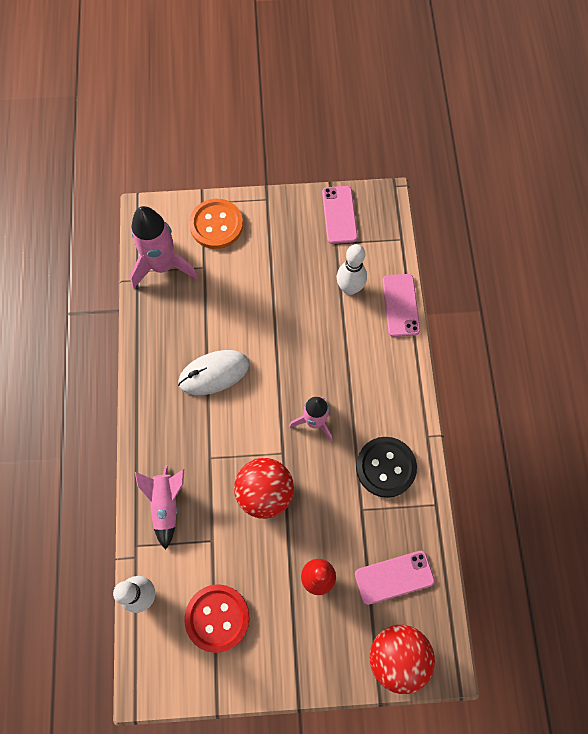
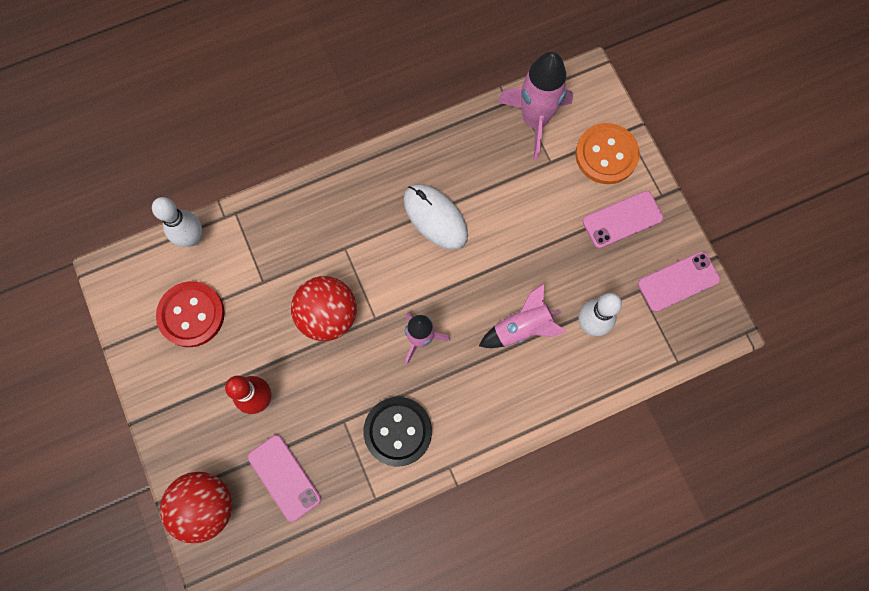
camera: 70 degrees right, 5 degrees up
pink rocket [135,465,184,550] -> pink rocket moved to [479,283,567,348]
pink phone [382,274,420,337] -> pink phone moved to [583,191,663,248]

